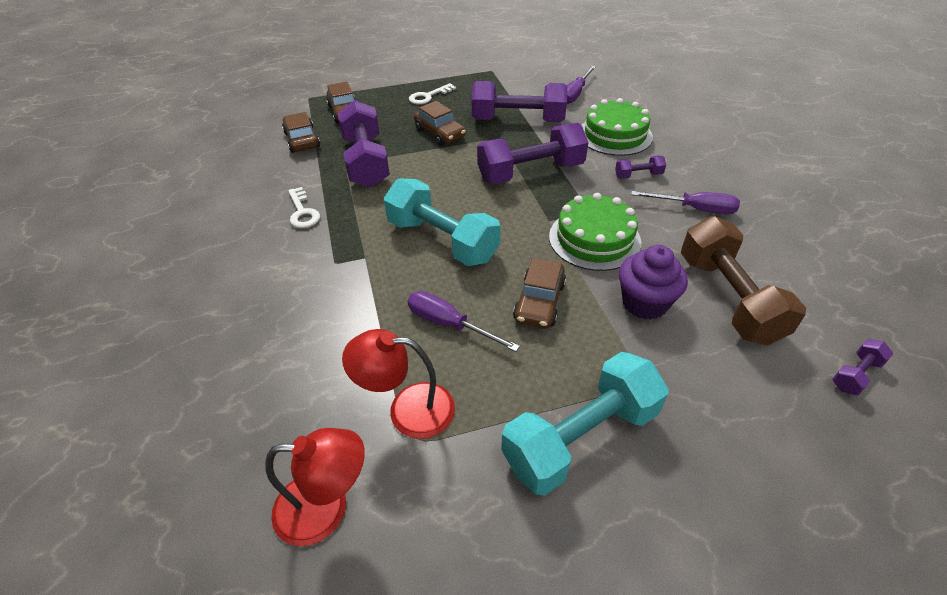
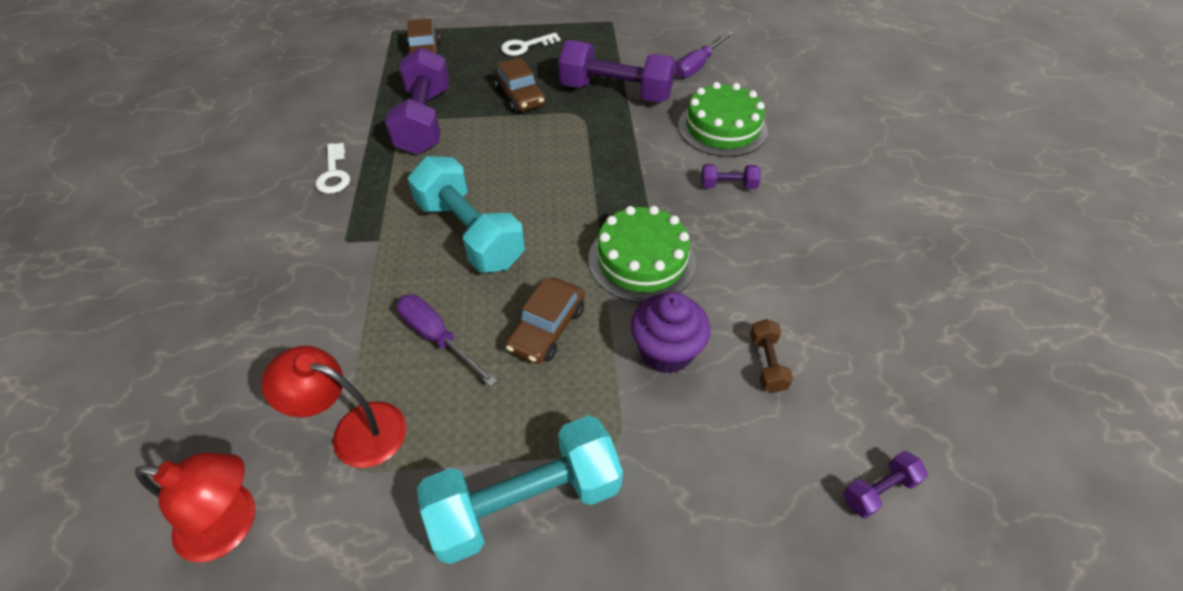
camera: 10 degrees right, 5 degrees up
brown car [282,112,320,153] -> none
purple dumbbell [477,123,588,184] -> none
purple screwdriver [631,191,740,214] -> none
brown dumbbell [681,216,806,346] -> brown dumbbell [750,319,793,393], size x0.44

